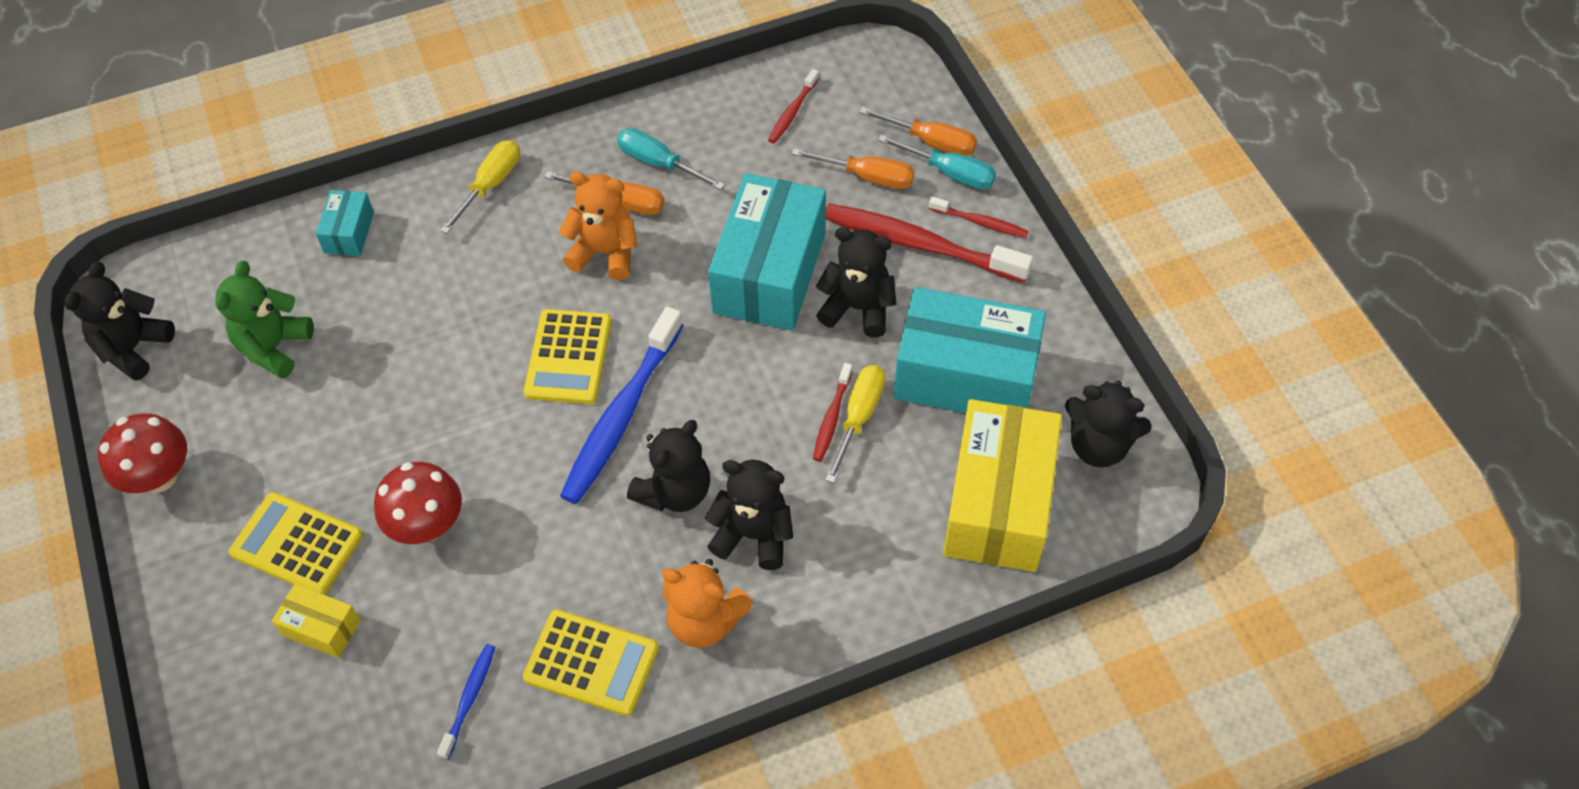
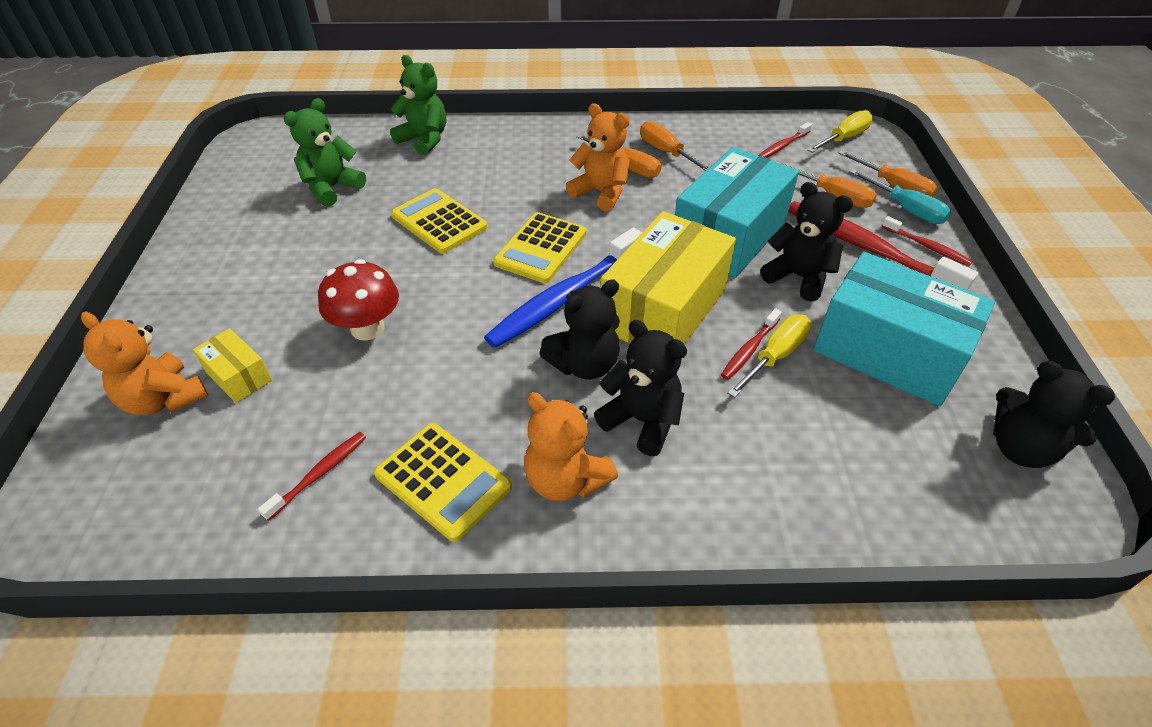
camera: 20 degrees right, 10 degrees down
black teddy bear [64,262,175,381] -> none
red mushroom [98,413,187,493] -> none
yellow calculator [229,492,363,595] -> yellow calculator moved to [391,188,488,254]
turquoise box [316,190,374,256] -> green teddy bear [390,55,446,156]
blue toothbrush [437,644,495,760] -> red toothbrush [258,432,366,521]
yellow screwdriver [440,140,520,234] -> yellow screwdriver moved to [807,110,873,153]
turquoise screwdriver [617,128,725,190] -> orange screwdriver [640,121,710,171]
yellow box [943,399,1062,572] -> yellow box moved to [601,211,736,345]
none -> orange teddy bear [81,312,208,415]

